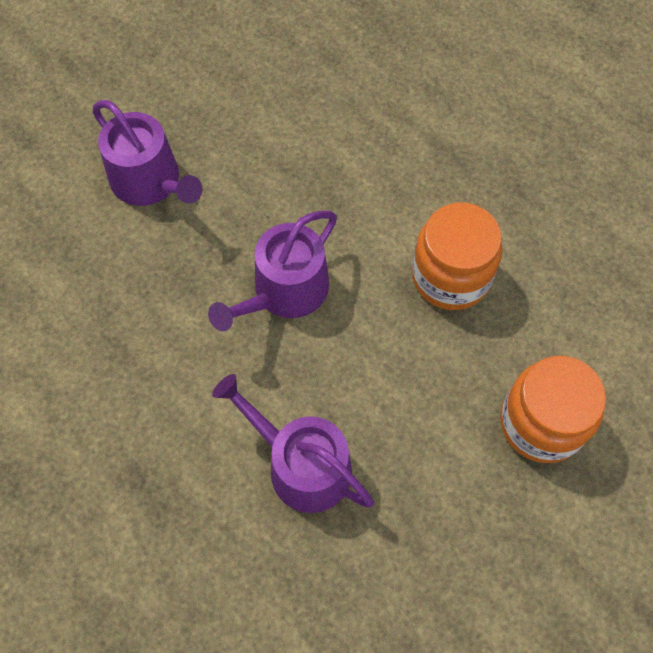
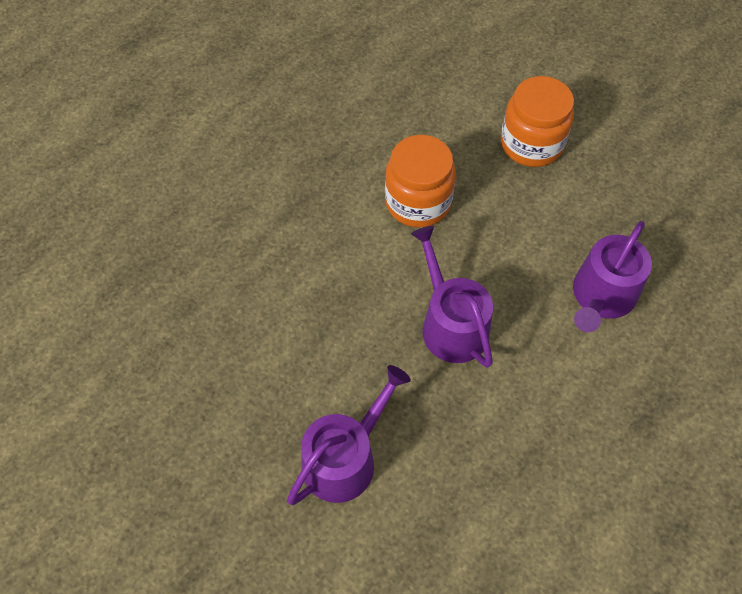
camera: 95 degrees left, 5 degrees down
purple watering can [208,211,337,331] -> purple watering can turned 150 degrees counterclockwise [411,226,493,368]

